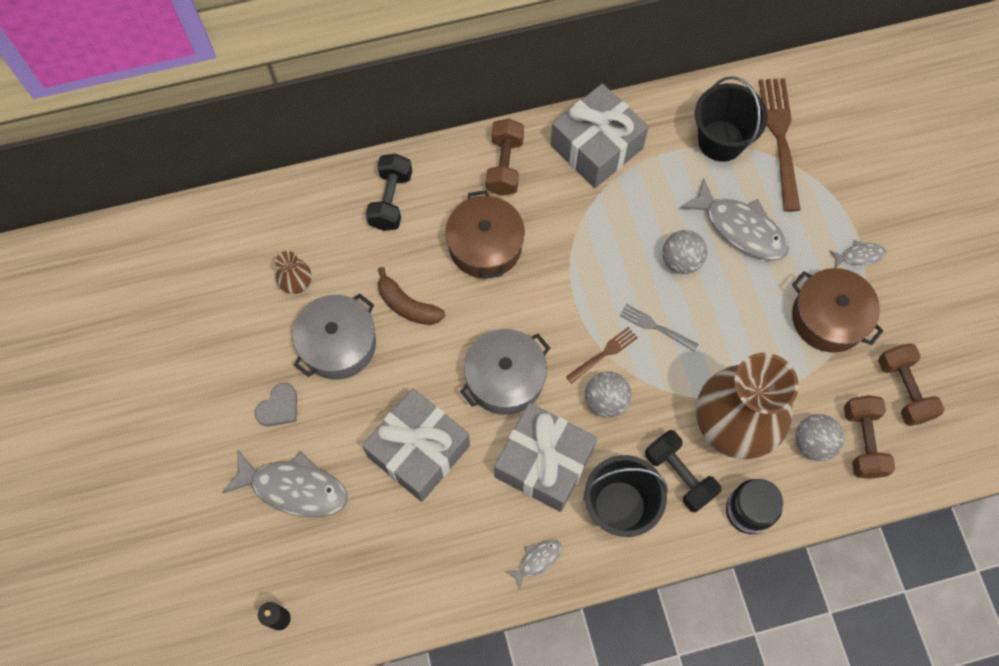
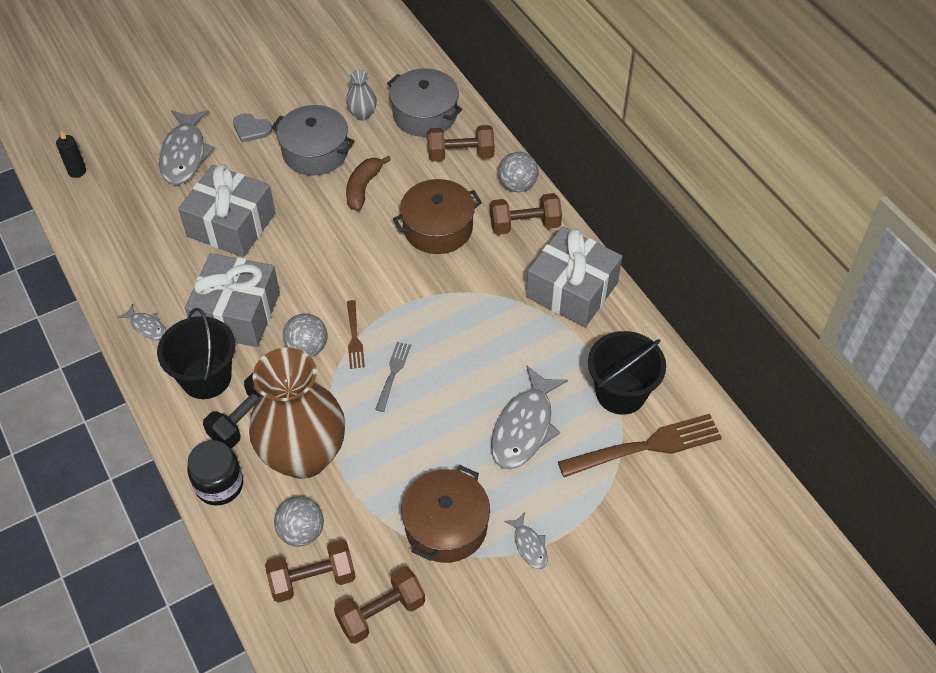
camera: 75 degrees right, 15 degrees down
brown vase [275,251,311,294] -> grey vase [346,70,377,121]
black dumbbell [366,153,412,231] -> brown dumbbell [428,125,495,161]
grey pot [460,329,550,415] -> grey pot moved to [387,68,462,137]
brown fork [566,327,638,384] -> brown fork turned 45 degrees clockwise [347,300,365,369]
grey ball [663,230,707,274] -> grey ball moved to [498,152,539,192]

